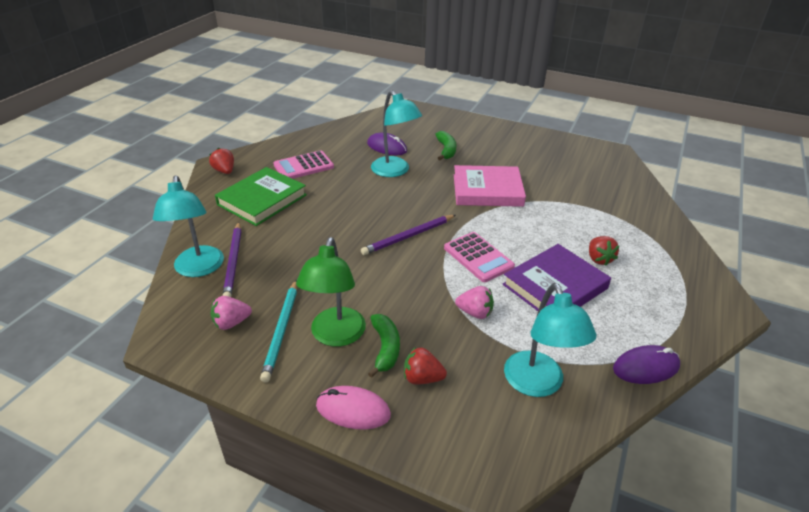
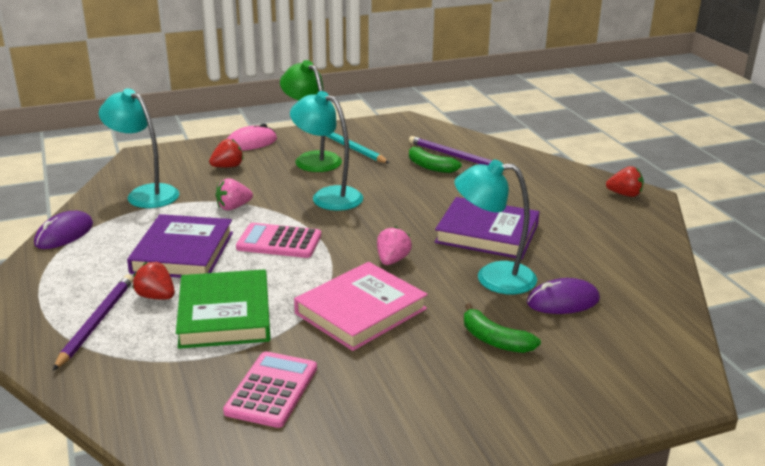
camera: 135 degrees right, 10 degrees down
turquoise lamp [153,175,224,277] -> turquoise lamp moved to [290,91,363,211]
pink strawberry [211,296,252,330] -> pink strawberry moved to [377,226,412,265]
green book [215,167,307,226] -> green book moved to [176,269,271,349]
pink calculator [274,150,334,179] -> pink calculator moved to [223,351,317,428]
purple pencil [361,215,456,255] -> purple pencil moved to [53,274,134,371]
green banana [368,314,400,378] -> green banana moved to [409,145,462,173]
none -> purple book [435,197,539,259]

